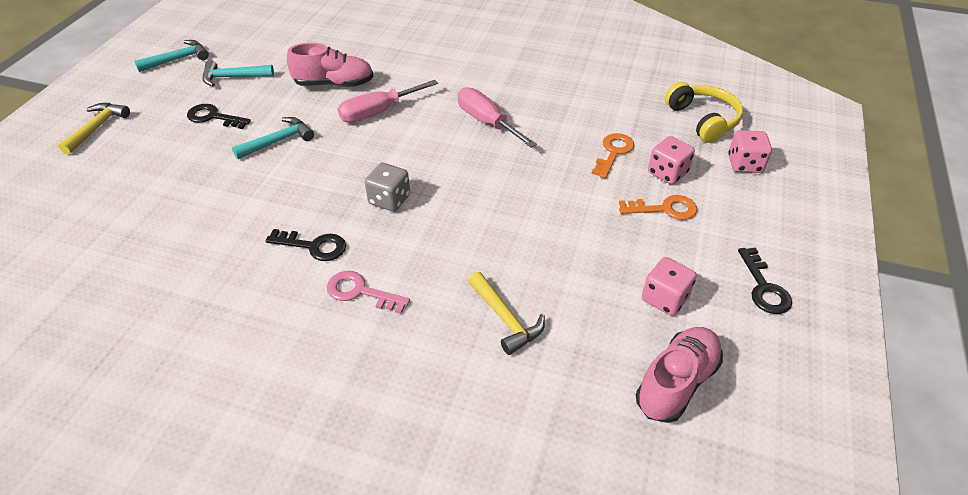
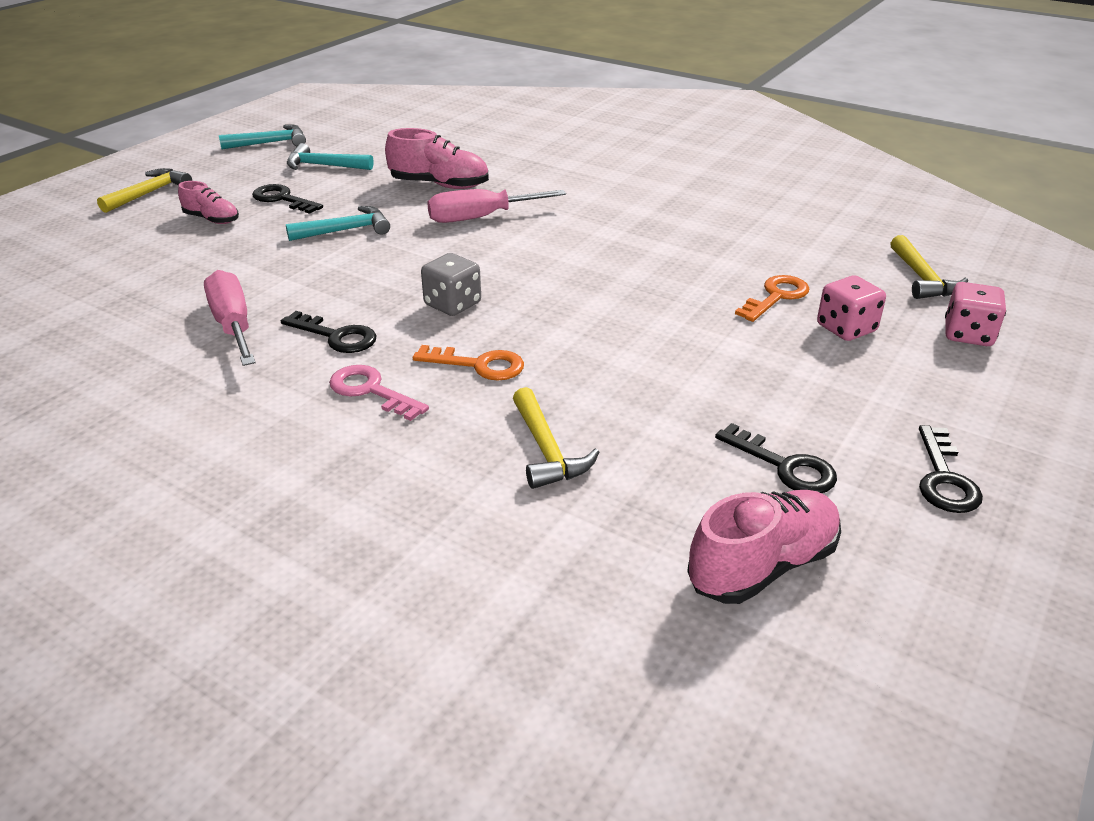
camera: 15 degrees right, 10 degrees down
pink screwdriver [458,87,537,148] -> pink screwdriver moved to [204,270,256,366]
orange key [619,195,697,220] -> orange key moved to [413,345,524,381]
pink dice [642,257,697,316] -> black key [715,423,837,493]
yellow headphones [665,82,743,143] -> yellow hammer [890,235,968,299]
none -> pink shoe [178,181,239,224]

